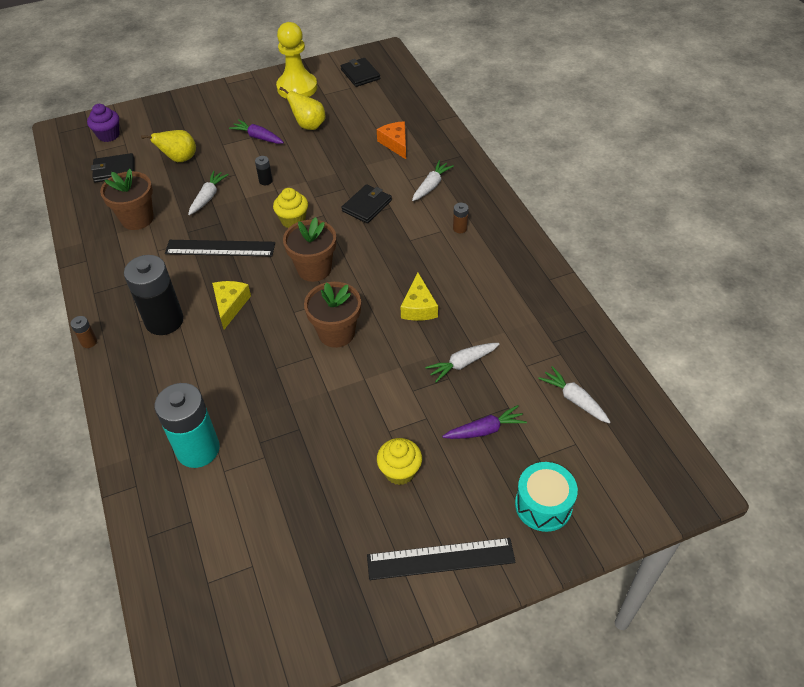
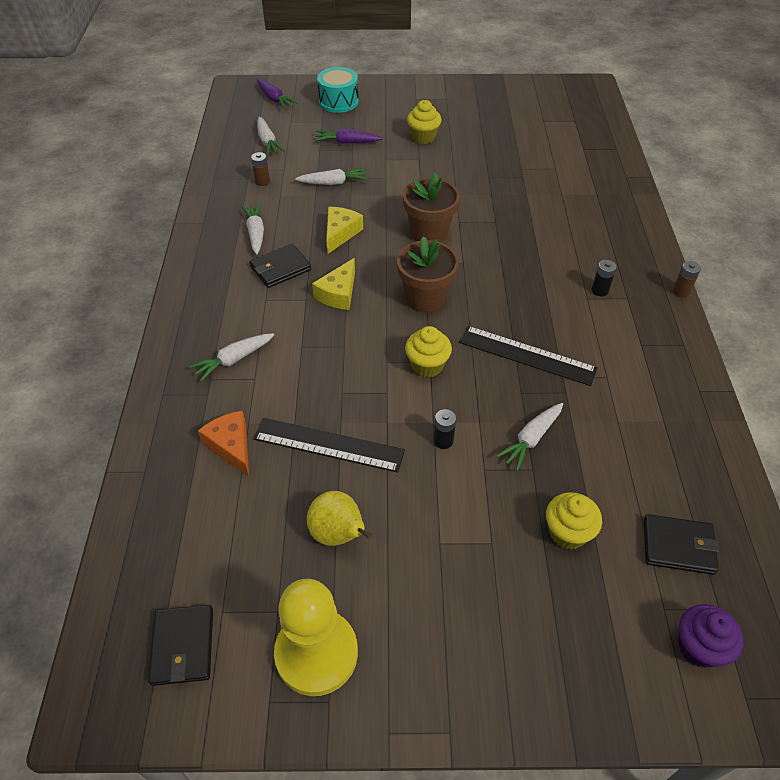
camera: 160 degrees left, 0 degrees up
brown flower pot [100,169,154,230] -> none
black battery [124,255,184,335] -> black battery [592,260,617,296], size x0.41
yellow pear [141,130,196,162] -> yellow cupcake [546,492,602,550]
turquoise battery [155,383,220,468] -> none
yellow cheese [212,281,251,329] -> yellow cheese moved to [312,258,355,310]
purple carrot [229,119,284,144] -> purple carrot moved to [257,79,298,109]
black wallet [342,184,392,223] -> black wallet moved to [250,244,311,288]
black ruler [367,538,515,580] -> black ruler moved to [253,418,405,473]
orange cheese [377,121,406,159] -> orange cheese turned 150 degrees clockwise [198,411,249,477]
brown battery [453,203,469,233] -> brown battery moved to [251,152,270,186]
none -> white carrot [241,203,264,255]

